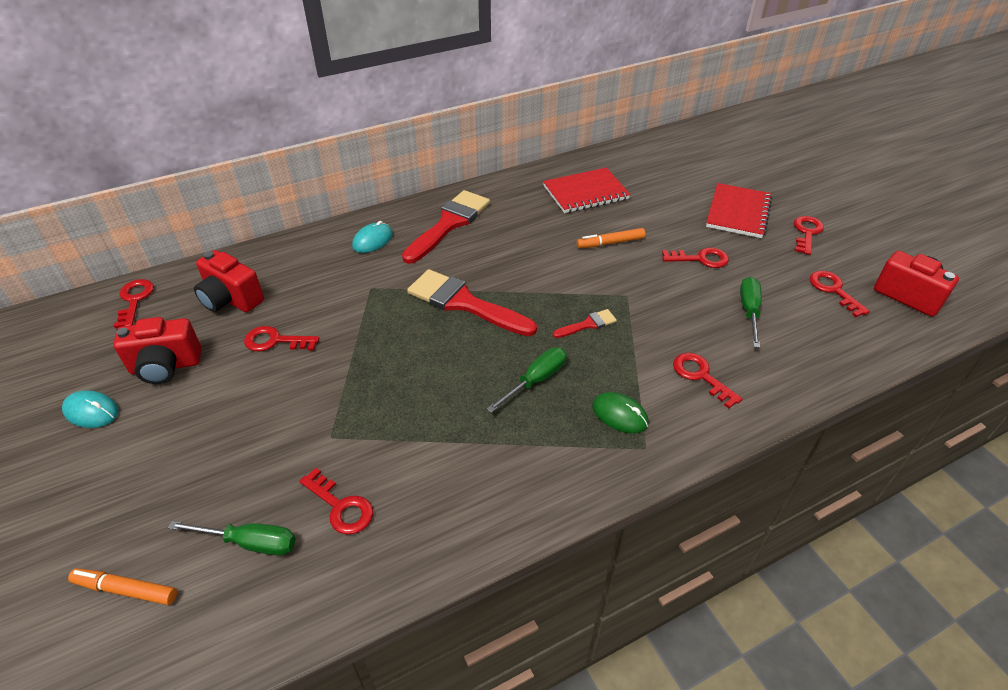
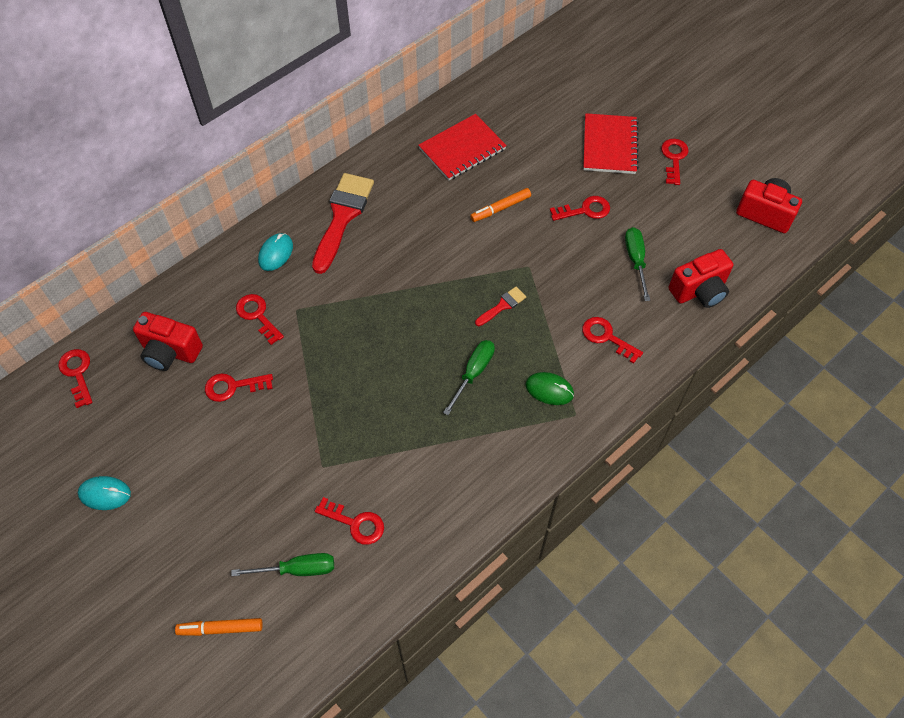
camera: 15 degrees left, 15 degrees up
red camera [113,317,201,384] -> red camera moved to [669,249,733,308]
red brush [407,269,537,336] -> none
red key [809,271,870,317] -> red key moved to [236,294,284,345]

